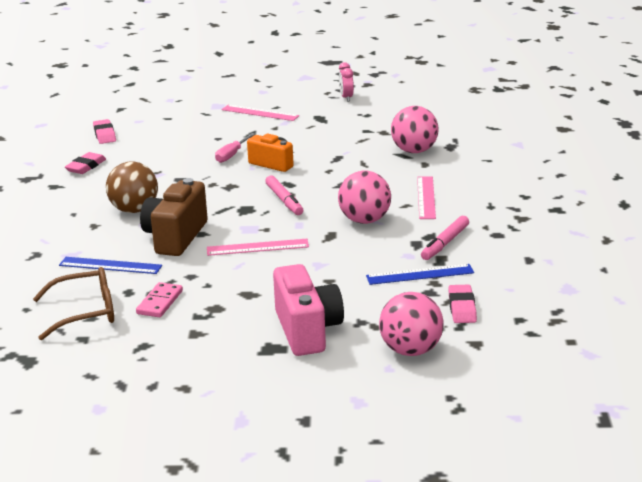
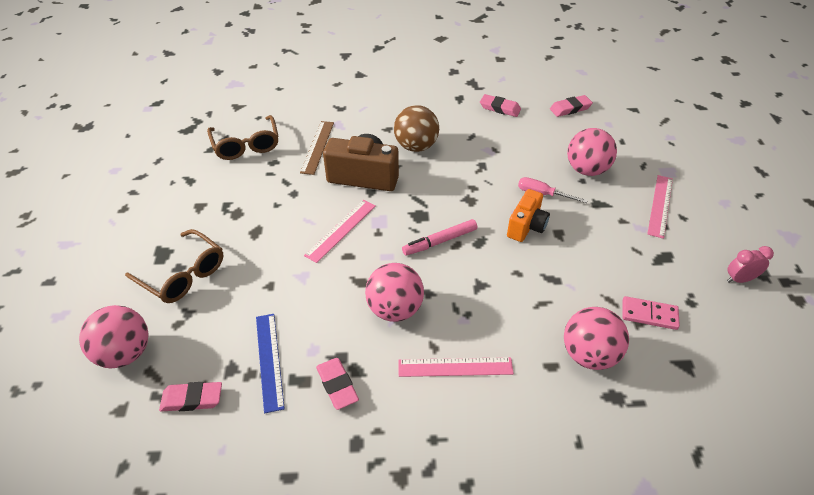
camera: 85 degrees right, 20 degrees up
blue ruler [59,257,162,274] -> brown ruler [300,121,334,175]
pink domino [136,282,183,317] -> pink domino moved to [622,296,680,330]
pink ruler [207,239,309,256] -> pink ruler turned 45 degrees clockwise [304,200,376,263]
pink camera [273,264,344,356] -> brown glasses [125,229,224,303]
pink marker [421,216,469,260] -> pink eraser [316,358,359,410]
none -> pink ball [567,128,617,176]

